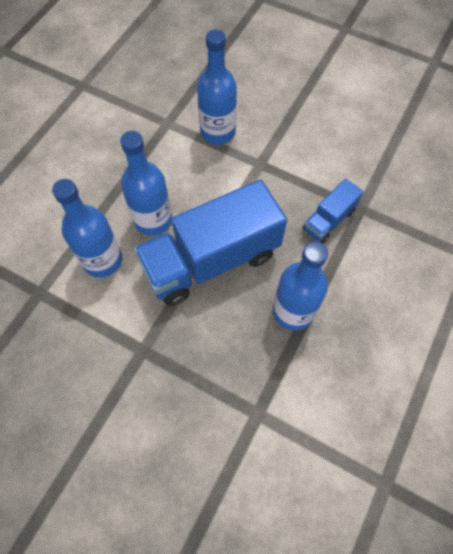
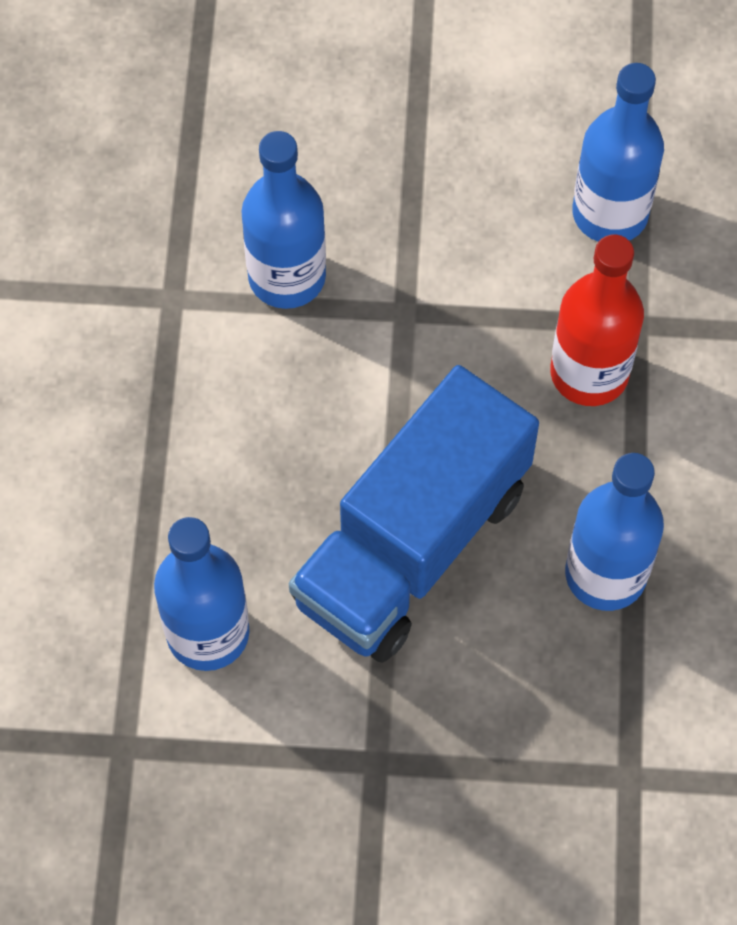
camera: 25 degrees left, 0 degrees up
blue bottle [120,131,172,236] -> blue bottle moved to [572,63,664,242]
blue truck [303,179,364,243] -> red bottle [550,235,644,406]

